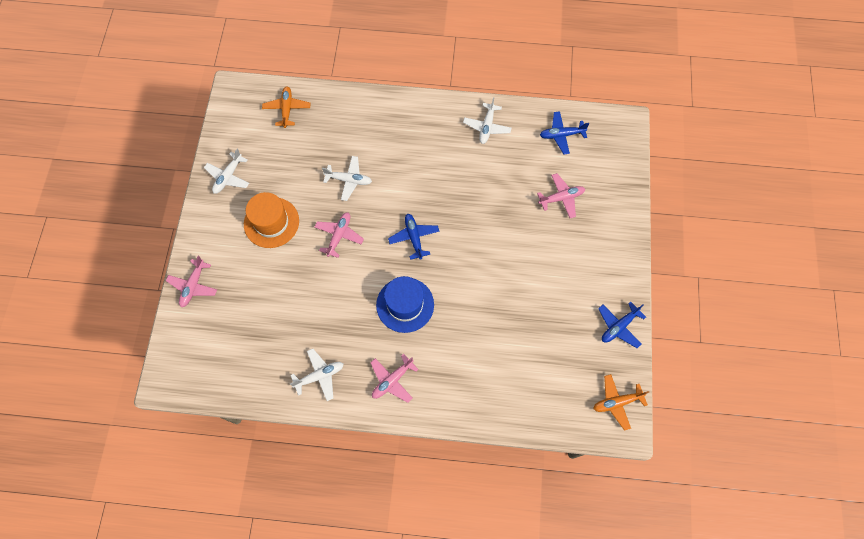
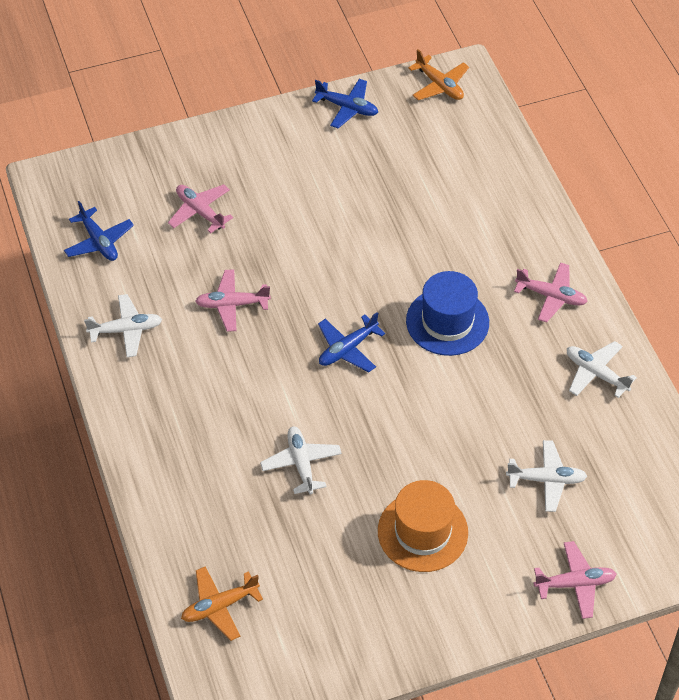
camera: 115 degrees left, 15 degrees down
white plane [204,149,249,194] -> white plane moved to [506,440,587,512]
pink plane [314,212,364,258] -> pink plane moved to [195,269,271,332]

